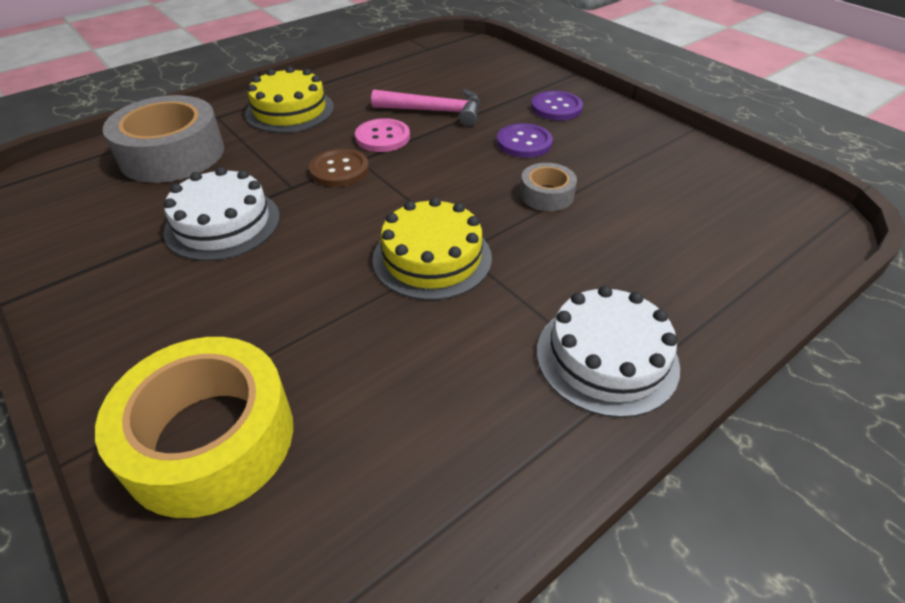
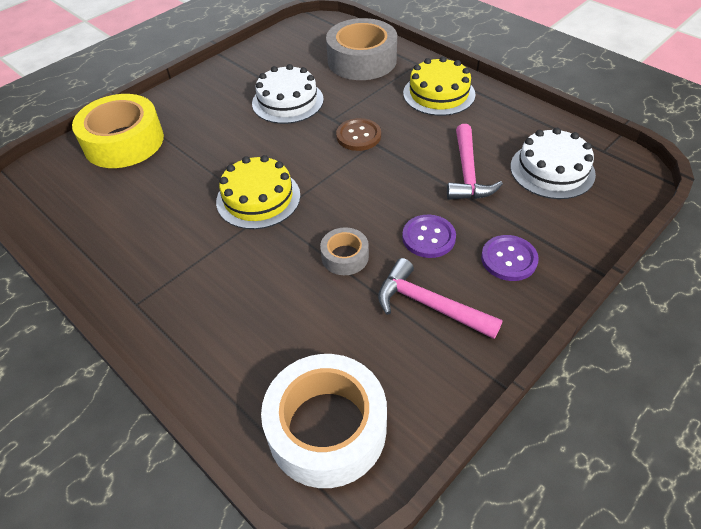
camera: 85 degrees right, 5 degrees up
pink button [355,118,410,152] -> none
white cake [537,286,680,418] -> white cake moved to [510,128,596,199]
none -> white tape [261,354,387,488]
none -> pink hammer [378,258,503,339]

